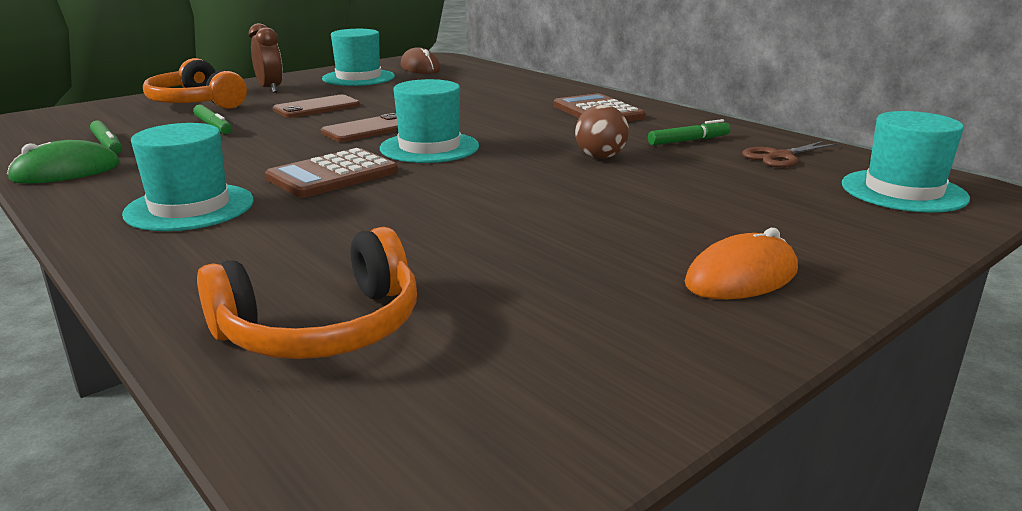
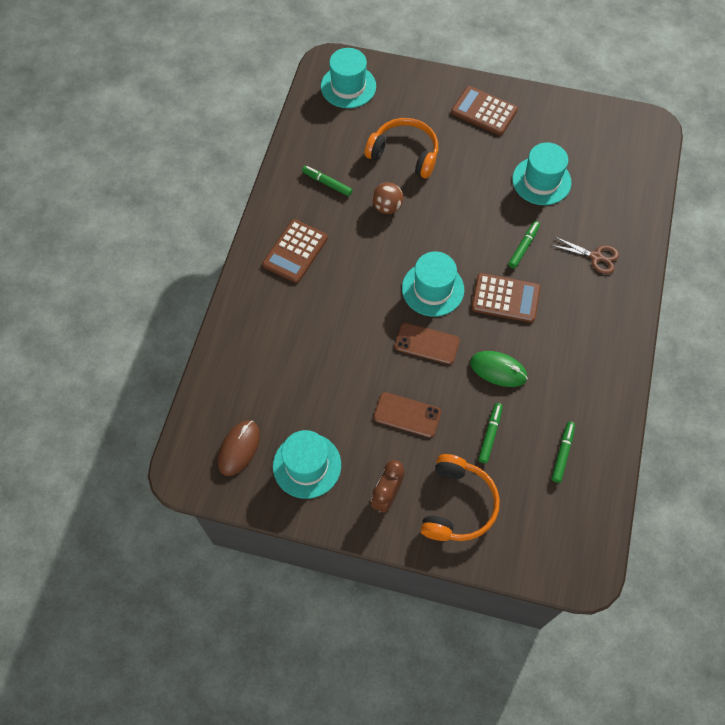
camera: 125 degrees left, 40 degrees up
green mouse [7,140,120,184] -> green mouse moved to [470,351,528,387]
turquoise hat [122,123,254,231] -> turquoise hat moved to [512,142,571,205]
orange headphones [197,227,417,359] -> orange headphones moved to [365,118,438,179]
orange mouse [685,228,798,299] -> brown calculator [451,86,518,135]
brown scissors [742,141,838,167] -> brown scissors moved to [551,236,619,274]
none -> green marker [508,221,540,269]

